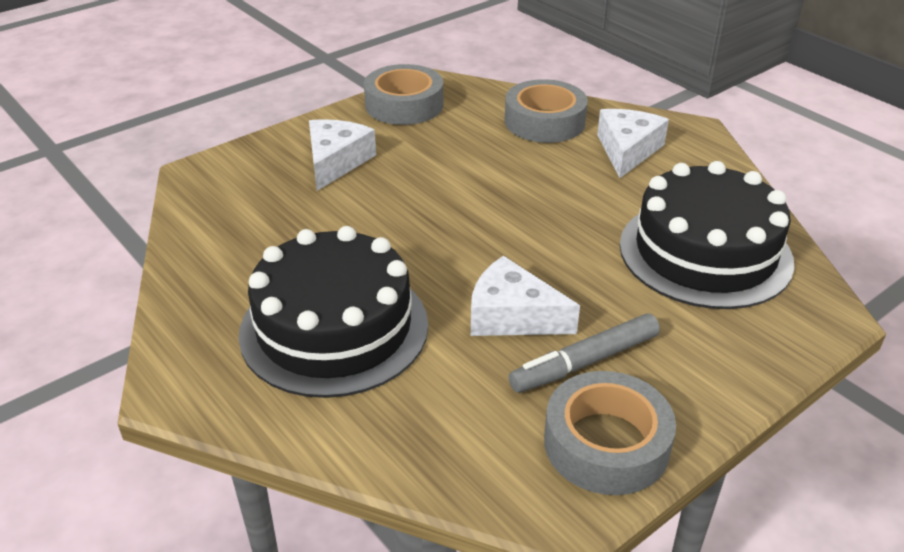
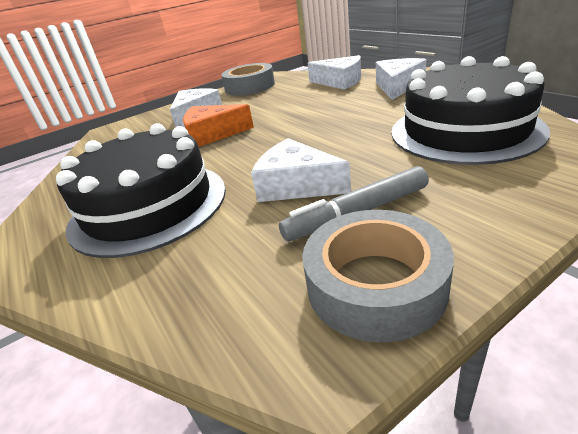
camera: 10 degrees right, 5 degrees down
grey tape [505,79,588,143] -> white cheese [308,55,361,90]
none -> orange cheese [183,104,254,147]

